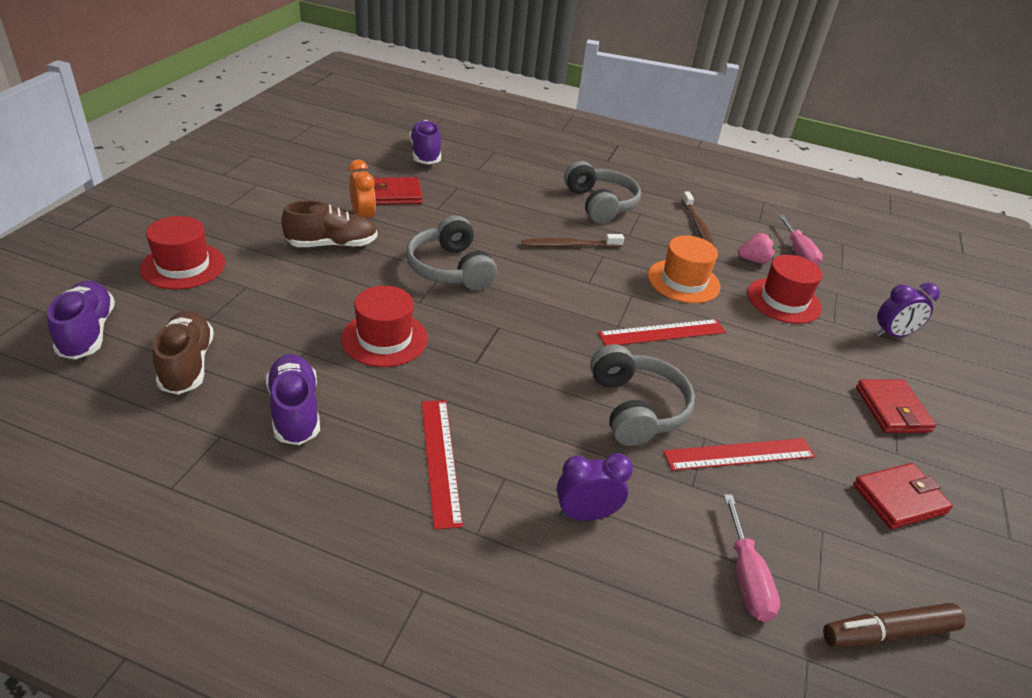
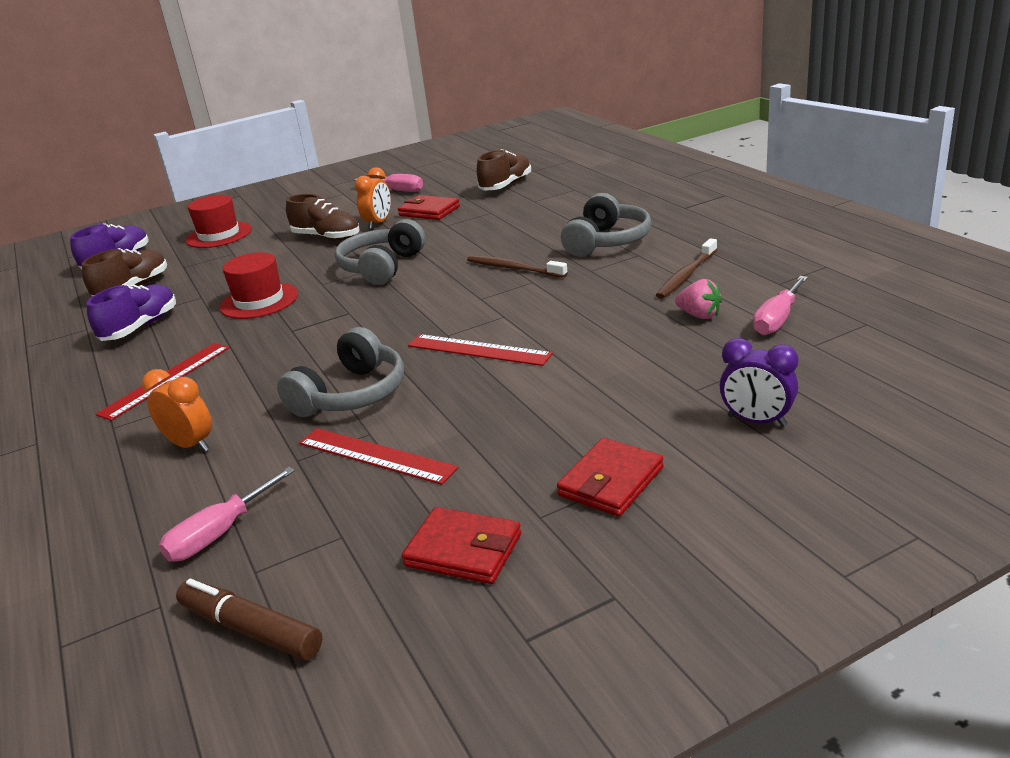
camera: 50 degrees right, 10 degrees down
purple shoe [409,120,441,164] -> brown shoe [477,149,531,191]
purple clock [557,453,633,521] -> orange clock [142,369,212,452]
orange hat [648,235,721,303] -> none
red hat [747,255,822,324] -> none
none -> pink screwdriver [354,174,423,192]

